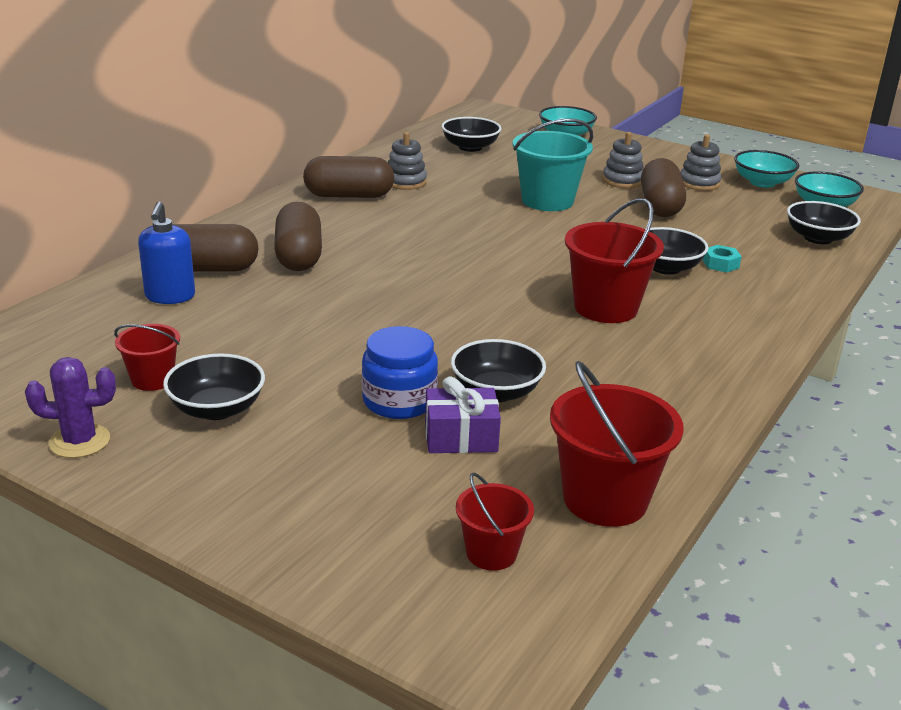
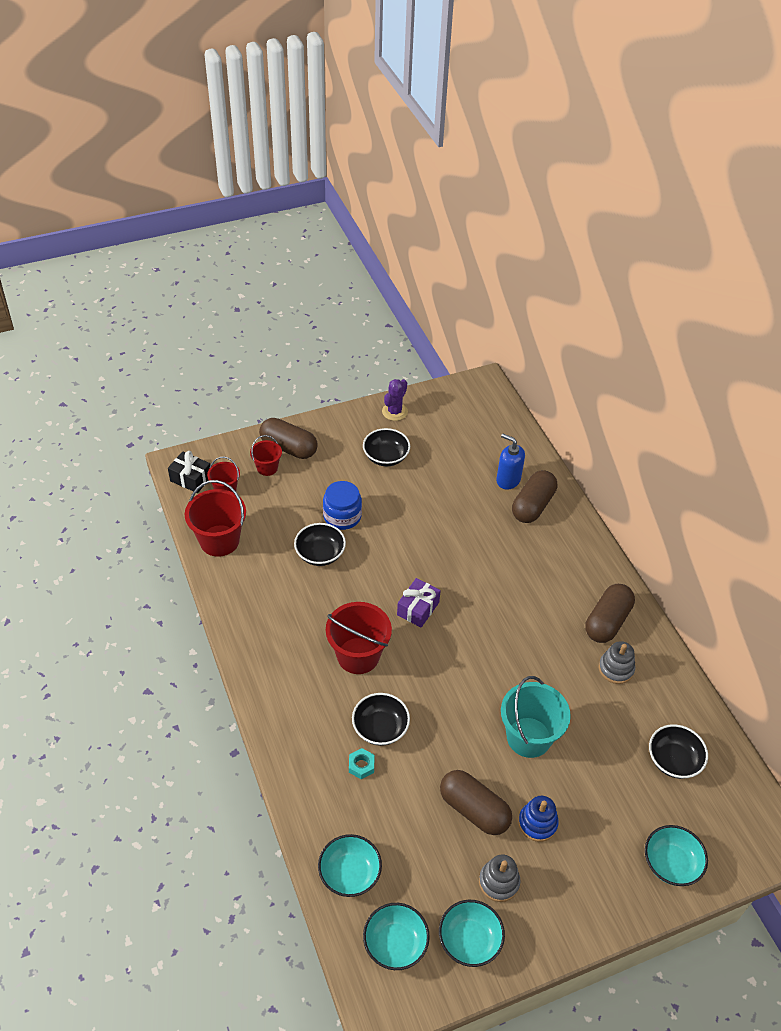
camera: 125 degrees right, 20 degrees up
red bucket [114,324,180,391] -> red bucket moved to [250,435,282,476]
brown capsule [274,202,322,271] -> brown capsule moved to [259,418,318,459]
purple gift [425,376,501,453] -> purple gift moved to [397,578,441,628]
grey stacking toy [602,132,644,188] -> blue stacking toy [518,796,559,842]
black bowl [787,201,861,244] -> turquoise bowl [318,834,382,897]
none -> black gift [168,451,210,493]

